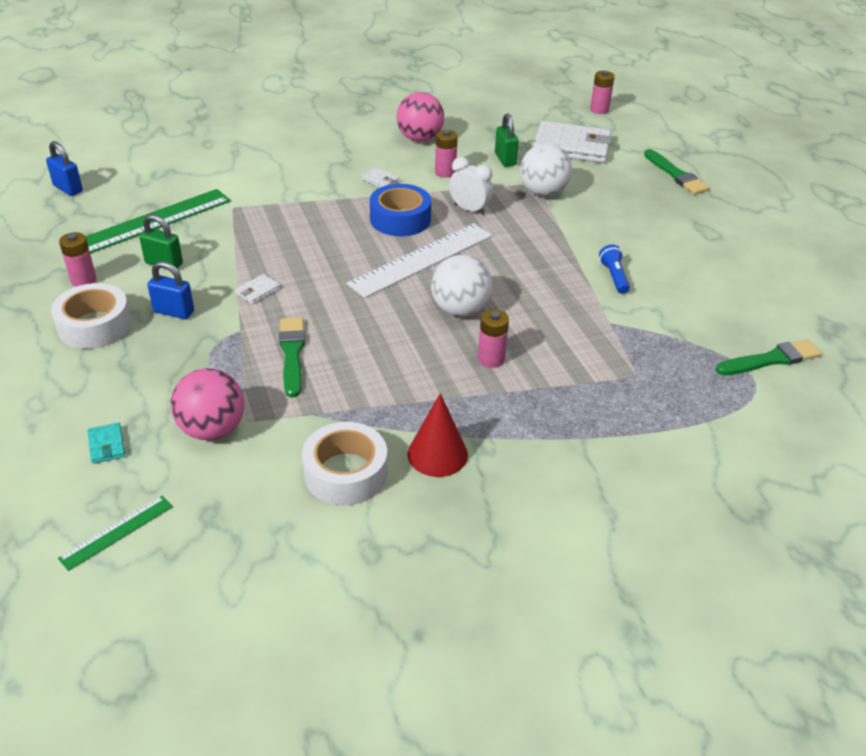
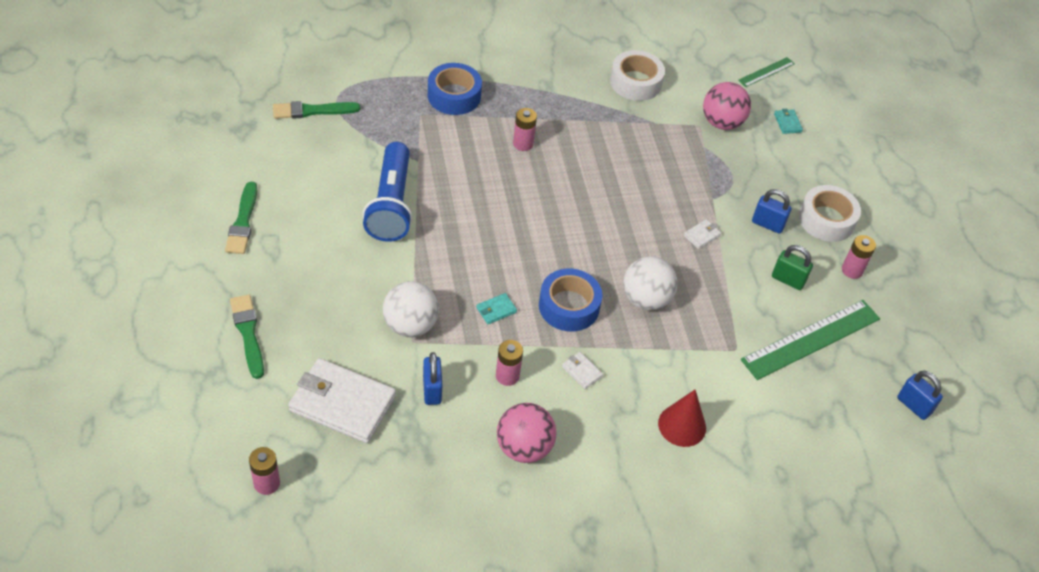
camera: 175 degrees left, 10 degrees up
green brush [279,317,305,398] -> green brush moved to [225,182,257,254]
white ruler [347,223,492,298] -> none
red cone [408,393,468,477] -> red cone moved to [658,390,706,447]
white ball [431,255,493,317] -> white ball moved to [623,256,678,310]
white clock [449,157,493,215] -> turquoise wallet [476,293,517,324]
green padlock [495,113,519,167] -> blue padlock [423,352,442,405]
blue flashlight [599,244,630,294] -> blue flashlight [363,142,413,242], size x2.27
none -> blue tape [428,63,482,115]

